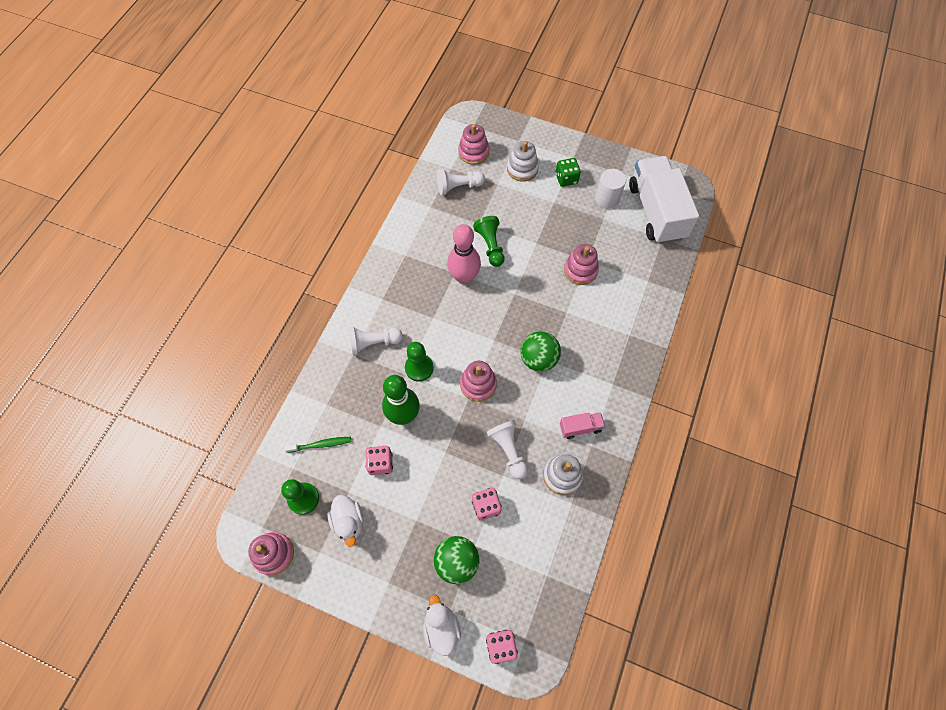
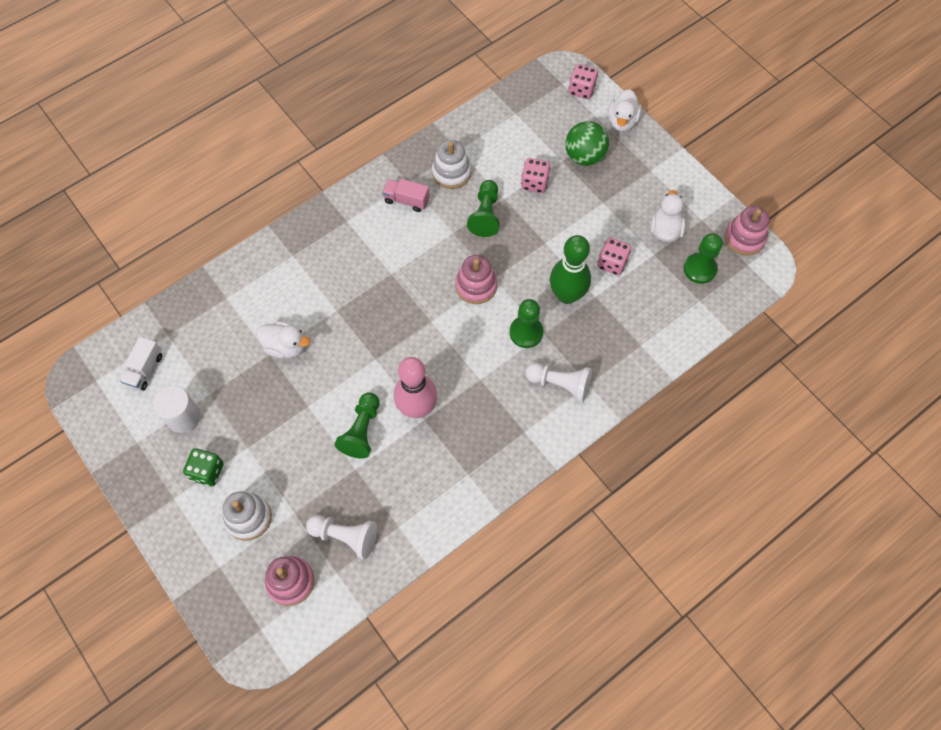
camera: 150 degrees left, 0 degrees up
green toothbrush [285,437,351,453] -> none
white pawn [487,420,528,479] -> green pawn [467,180,500,237]
green ball [520,331,561,372] -> none
pink stacking toy [564,244,599,285] -> white duck [257,321,310,358]
white truck [629,156,699,244] -> white truck [120,337,162,390], size x0.42

